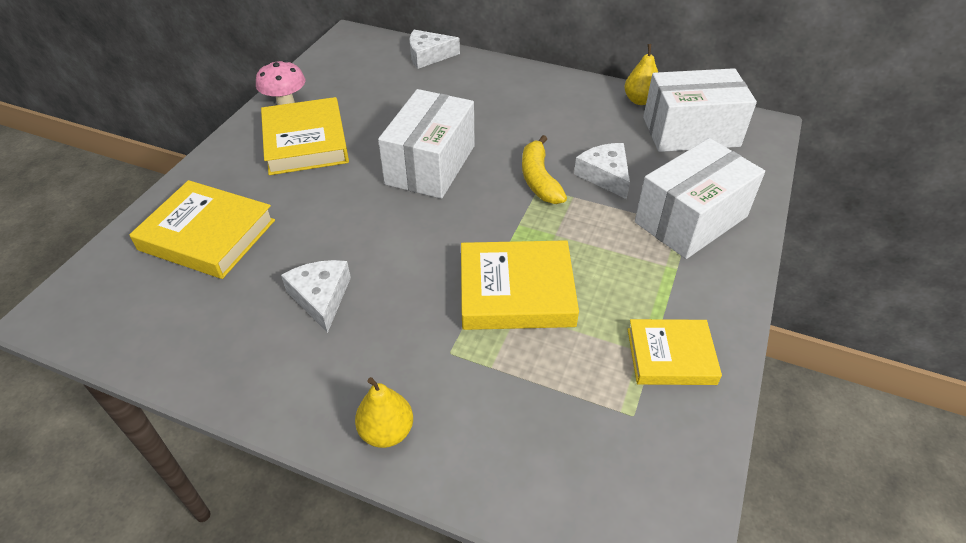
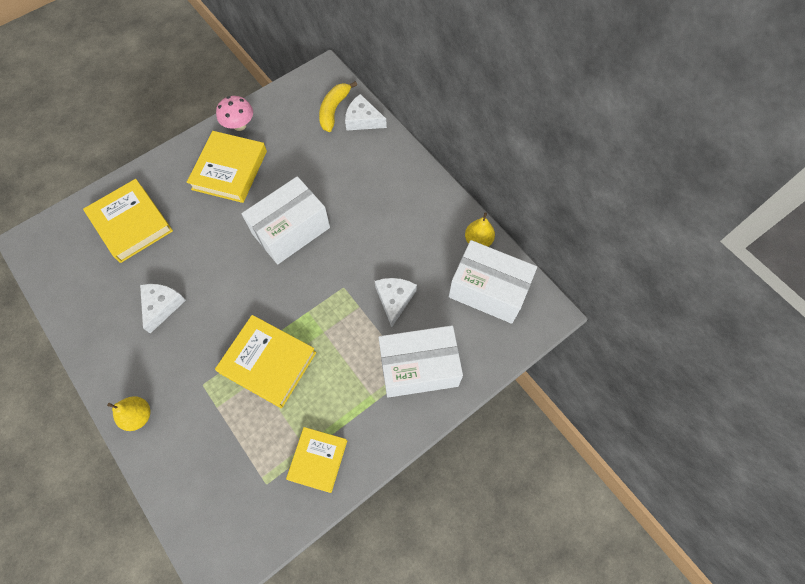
camera: 30 degrees right, 20 degrees up
yellow banana [522,135,567,204] -> yellow banana moved to [319,81,357,132]
yellow book [628,319,722,385] -> yellow book turned 75 degrees clockwise [286,427,347,493]

